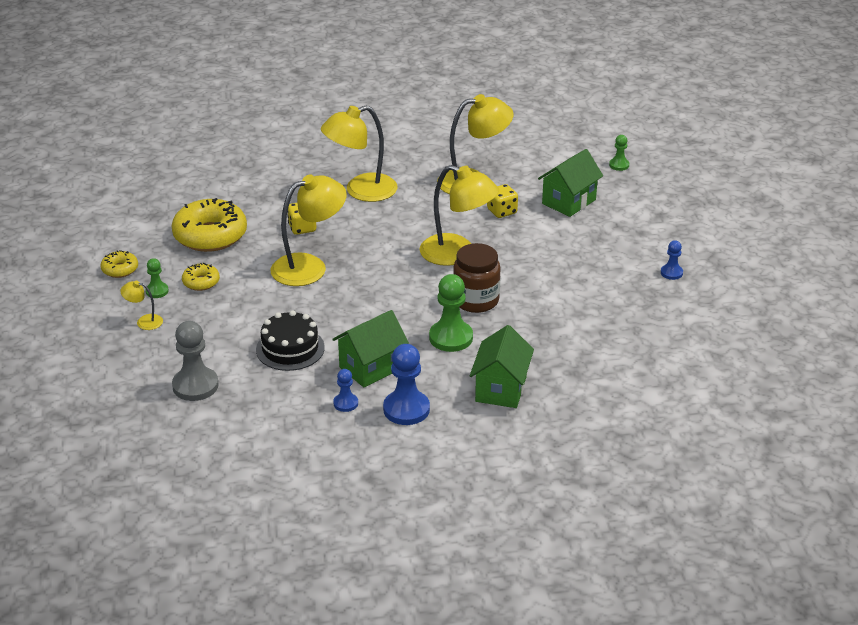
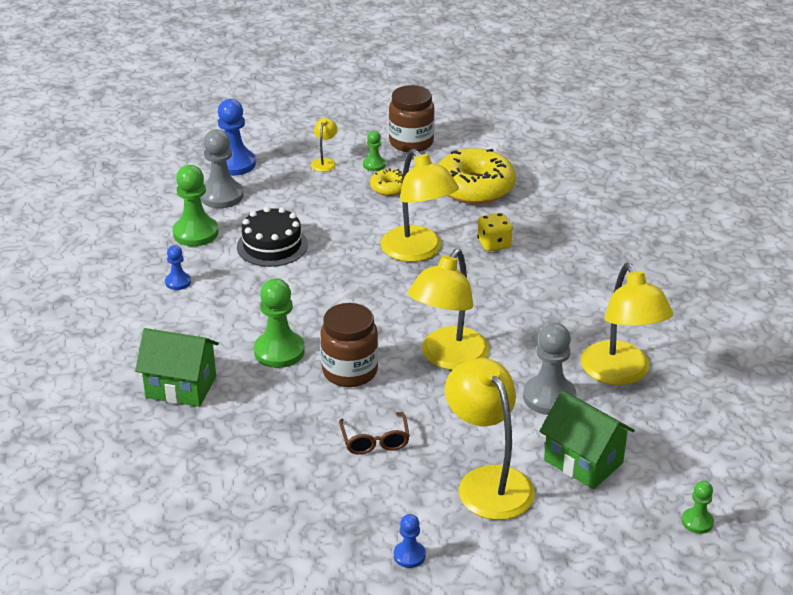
camera: 90 degrees right, 0 degrees up
yellow donut [101,250,138,278] -> brown jar [389,85,435,152]
yellow lamp [321,106,398,202] -> yellow lamp moved to [445,358,535,520]
green house [332,310,409,387] -> none
blue pawn [383,344,430,425] -> blue pawn moved to [218,99,256,176]
yellow dice [487,184,518,218] -> grey pawn [523,323,576,415]
none -> green pawn [172,165,219,246]
none -> brown glasses [339,412,410,455]

